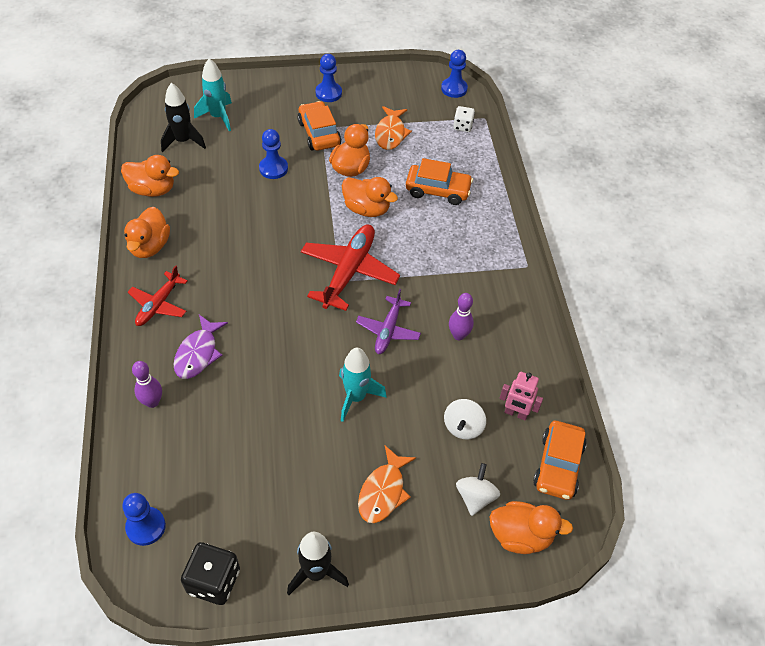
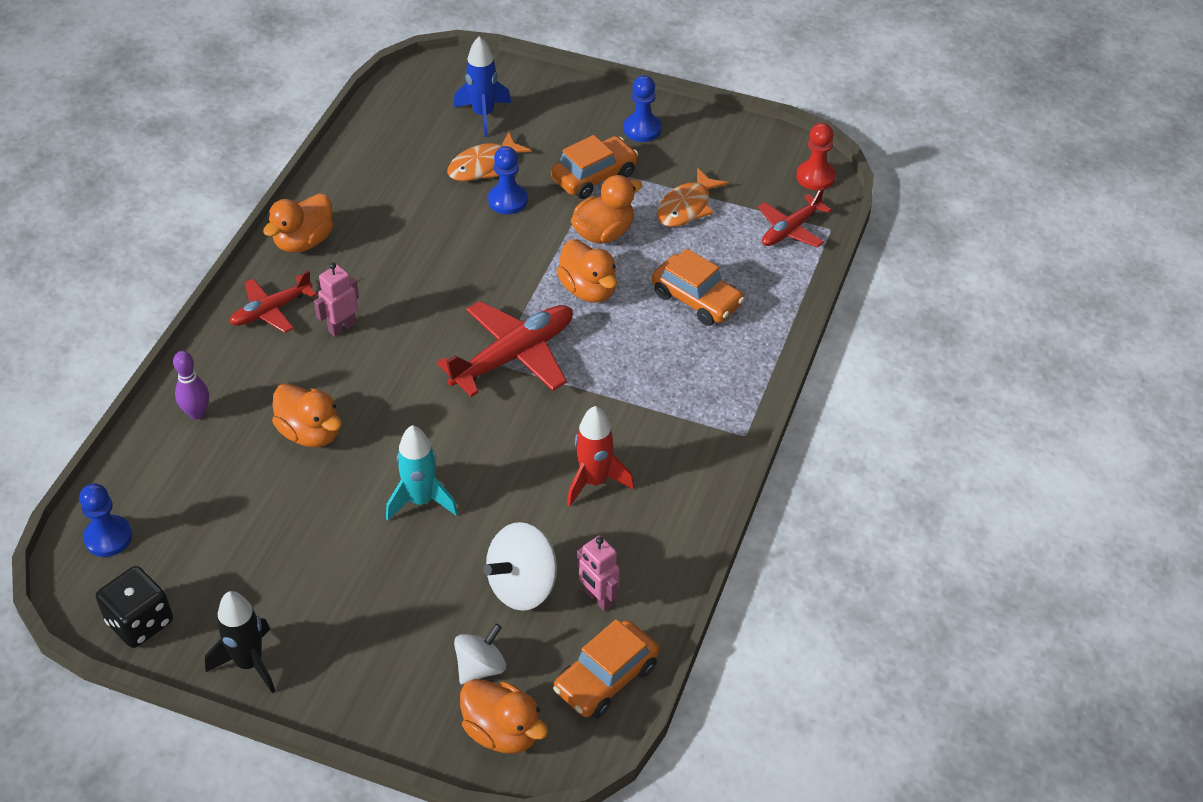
camera: 30 degrees right, 5 degrees down
orange duck [121,155,179,197] -> orange duck moved to [272,383,342,447]
black rocket [161,83,206,152] -> none
purple fish [173,315,228,379] -> none
turquoise rocket [194,58,232,131] -> blue rocket [453,36,511,137]
orange car [297,101,341,151] -> orange car turned 45 degrees clockwise [551,135,638,199]
purple plane [356,289,421,354] -> none
orange fish [358,446,416,523] -> orange fish moved to [447,132,531,181]
blue pawn [441,50,468,98] -> red pawn [796,123,836,190]
white spinning top [444,399,486,440] -> white spinning top [483,522,557,611], size x1.52
purple bowling pin [449,293,474,340] -> red rocket [567,406,634,507]
white dice [453,106,475,132] -> red plane [758,188,832,248]
none -> pink robot [314,262,359,337]

